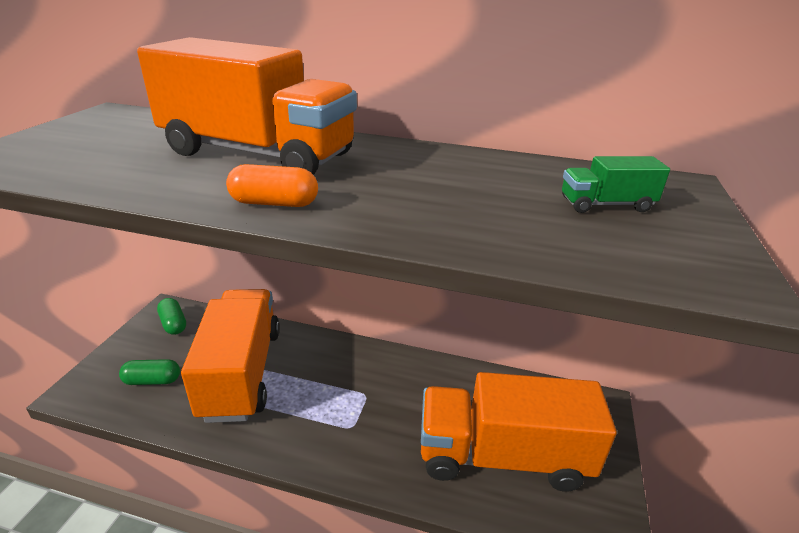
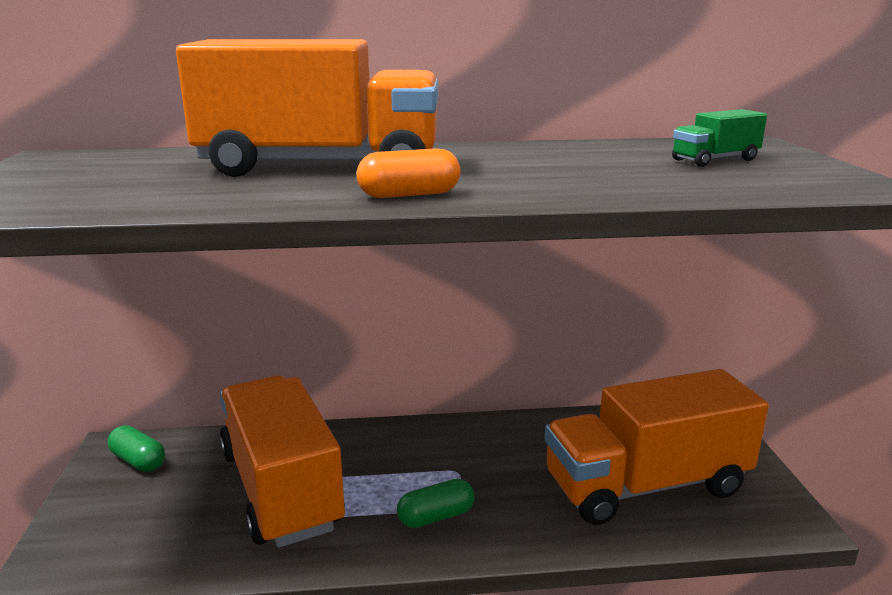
camera: 20 degrees left, 10 degrees down
green capsule [119,359,180,385] -> green capsule moved to [397,479,474,528]

